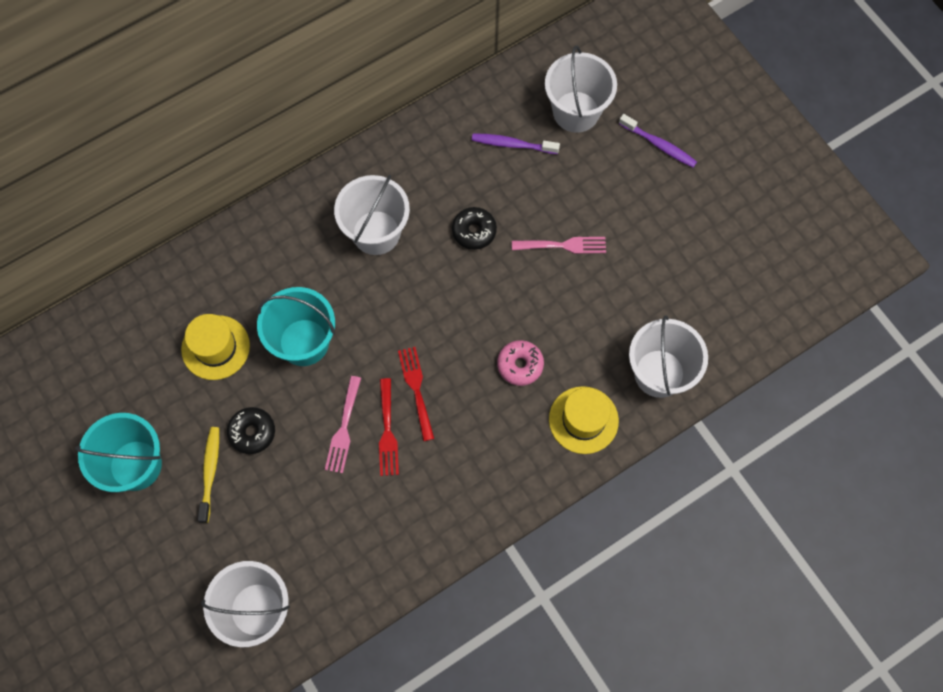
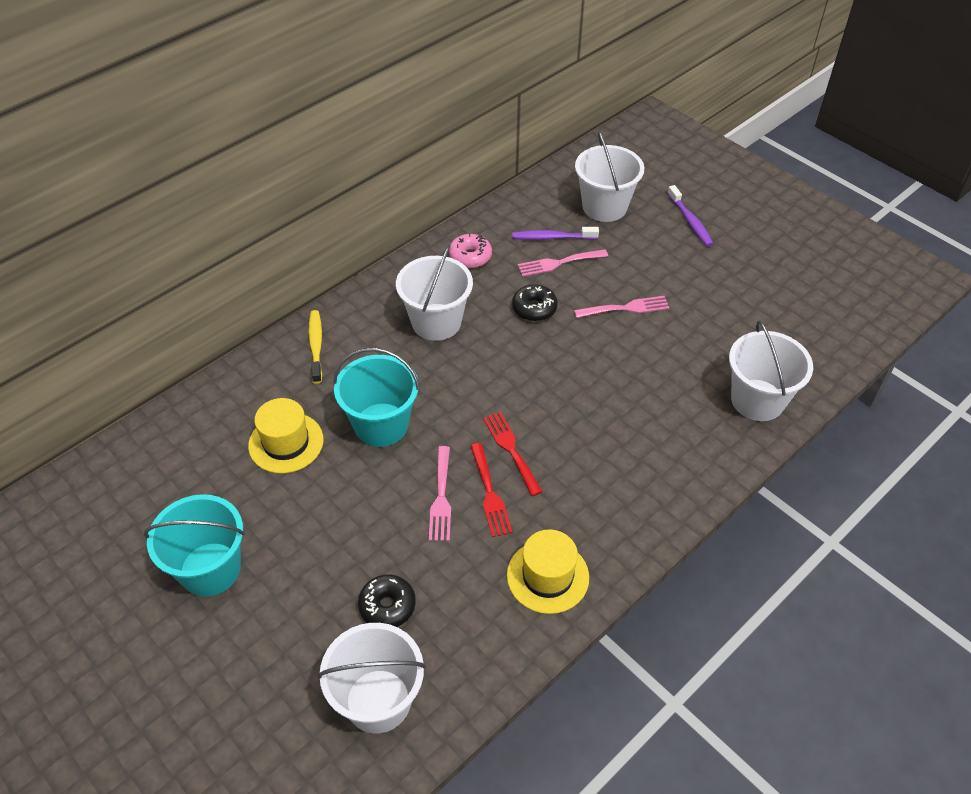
camera: 10 degrees left, 20 degrees down
yellow toothbrush [198,427,219,523] -> yellow toothbrush moved to [309,310,322,384]
black donut [227,407,275,454] -> black donut moved to [358,574,416,627]
pink donut [497,340,544,386] -> pink donut moved to [449,233,492,268]
yellow hat [549,386,619,454] -> yellow hat moved to [507,529,589,614]
purple toothbrush [619,114,697,168] -> purple toothbrush turned 45 degrees clockwise [667,185,713,247]
none -> pink fork [518,249,608,277]

